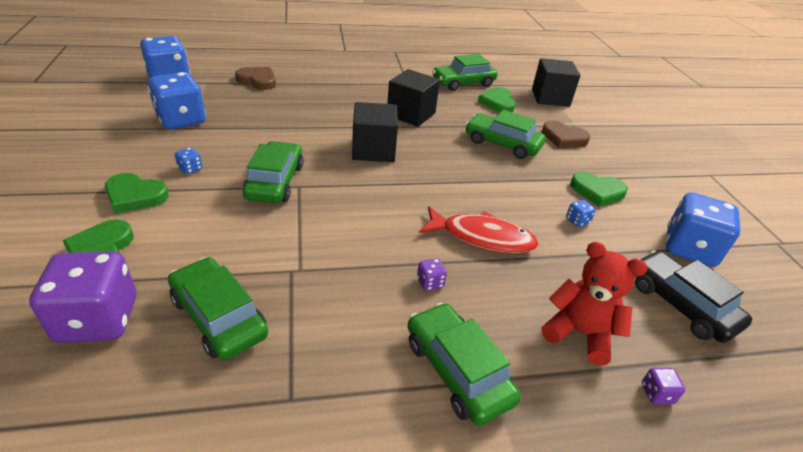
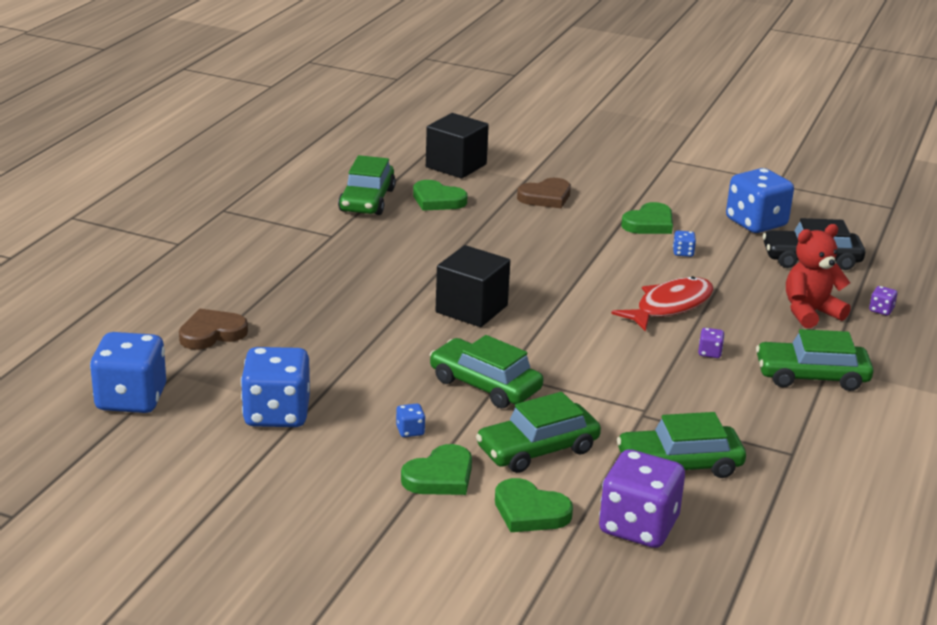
camera: 55 degrees left, 10 degrees down
black cube [387,69,440,127] -> none
green car [465,110,546,159] -> green car moved to [476,392,601,473]

